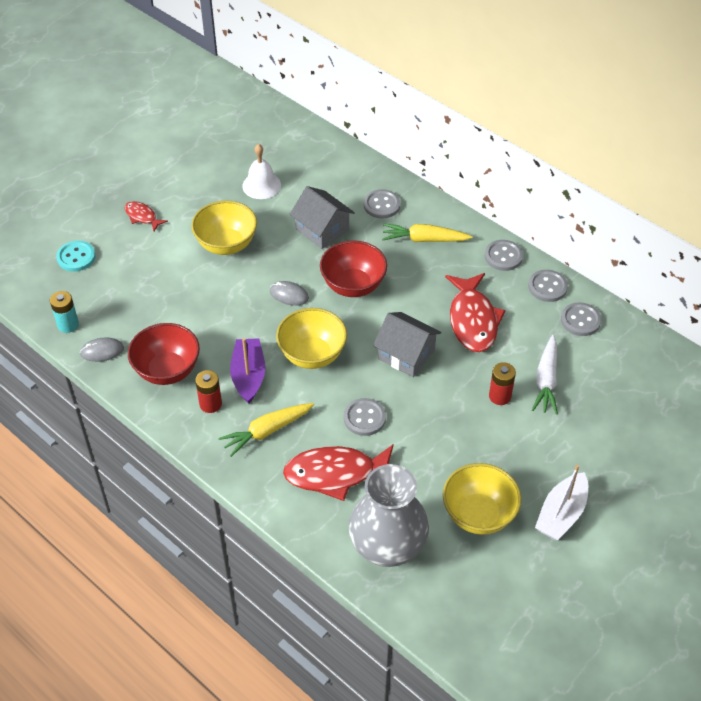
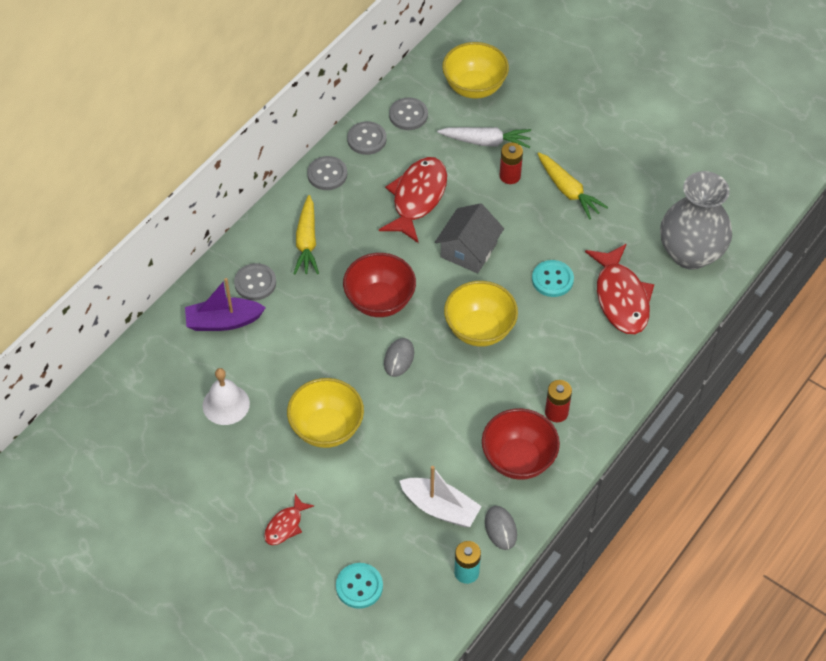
camera: 95 degrees left, 5 degrees up
yellow carrot [219,403,314,457] -> yellow carrot moved to [537,152,608,220]
purple boat [230,338,265,404] -> purple boat moved to [185,278,266,331]
grey house [290,186,355,249] -> none
grey button [344,398,386,436] -> turquoise button [532,260,574,297]
yellow bowl [443,463,521,535] -> yellow bowl moved to [442,42,509,99]
red fish [445,273,506,352] -> red fish turned 60 degrees counterclockwise [379,157,447,243]
white boat [535,465,588,540] -> white boat moved to [399,466,482,527]

